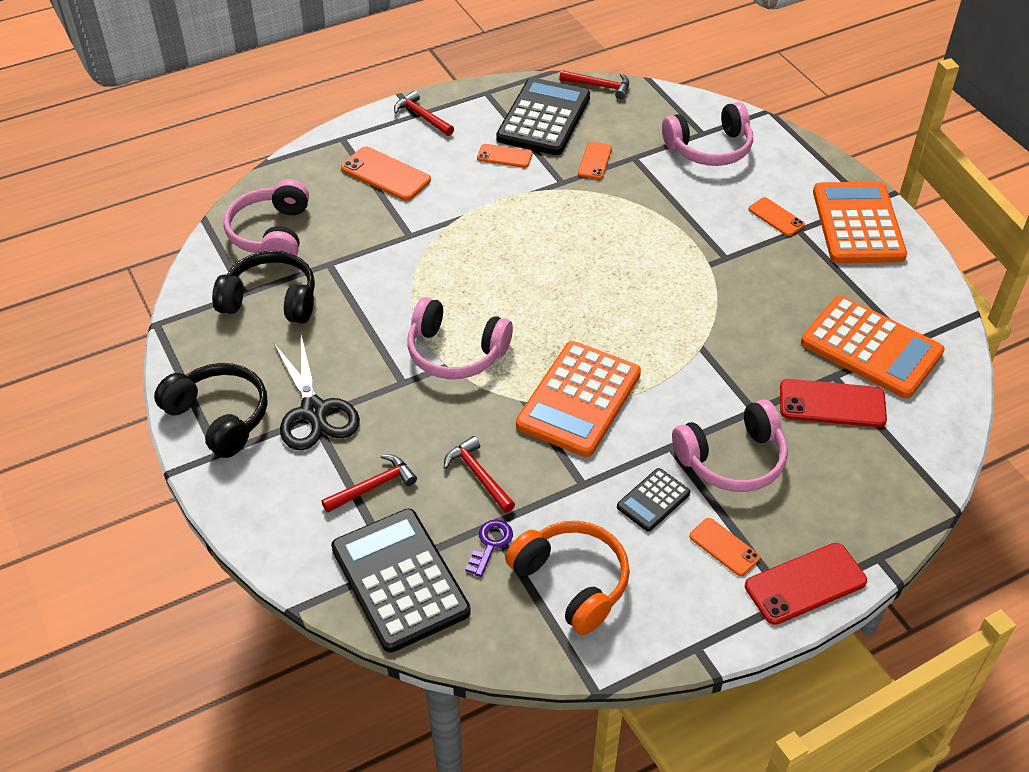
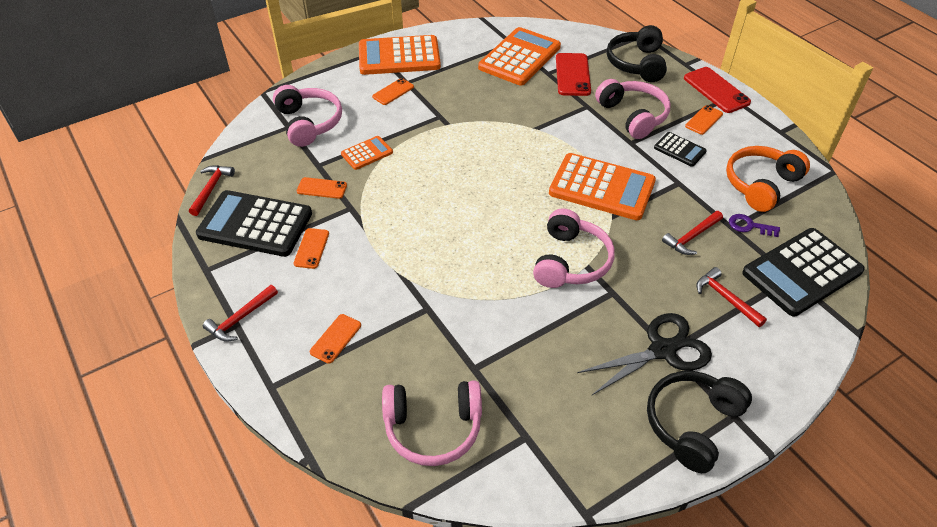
camera: 95 degrees left, 0 degrees up
black headphones [212,251,315,324] -> black headphones moved to [607,25,667,82]
orange phone [341,146,431,201] -> orange phone [310,314,361,364], size x0.61
none -> orange calculator [341,136,393,170]

